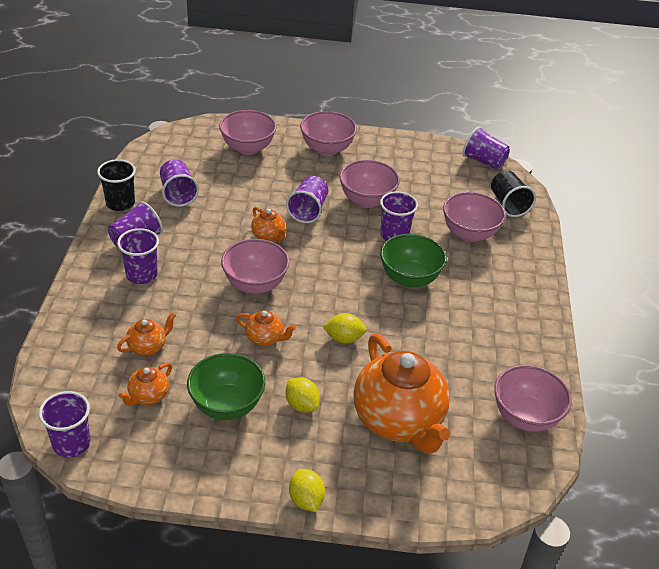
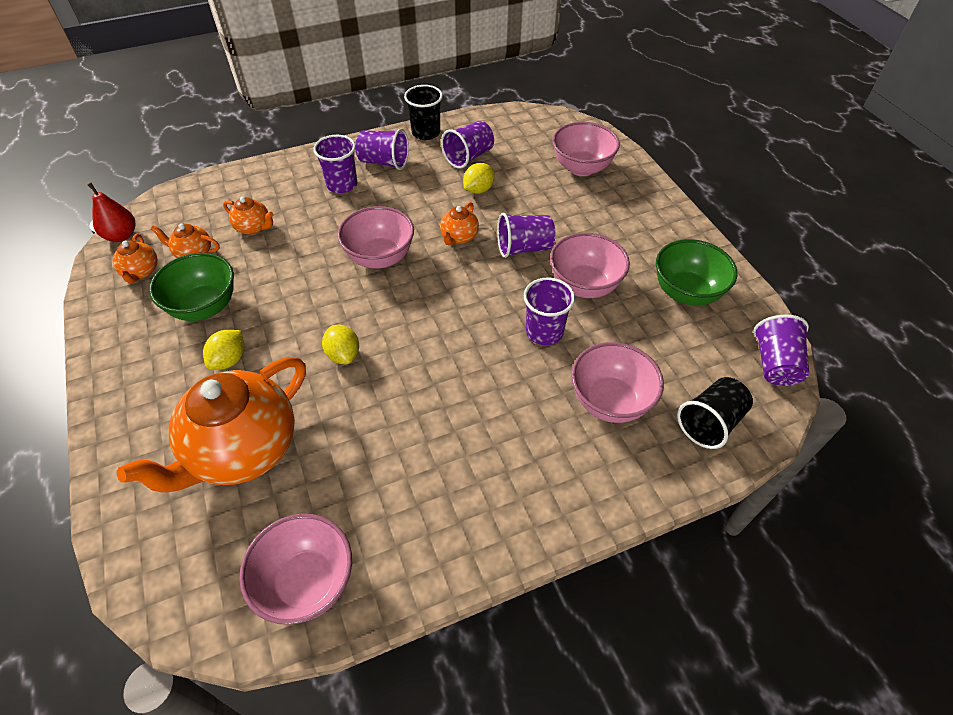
camera: 65 degrees right, 10 degrees up
purple cup [39,391,91,458] -> red pear [87,182,135,242]
orange teapot [236,310,296,346] -> orange teapot moved to [113,234,158,283]
yellow lemon [289,469,325,512] -> yellow lemon moved to [463,163,495,194]
pink bowl [300,111,357,156] -> none
green bowl [380,234,447,288] -> green bowl moved to [656,239,738,306]

